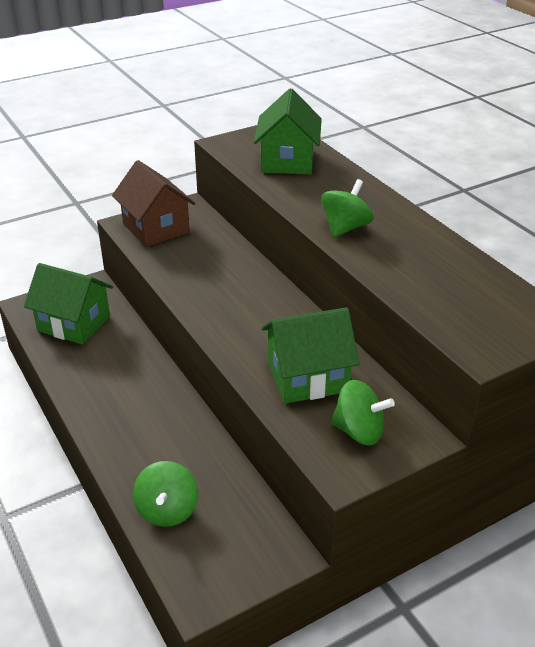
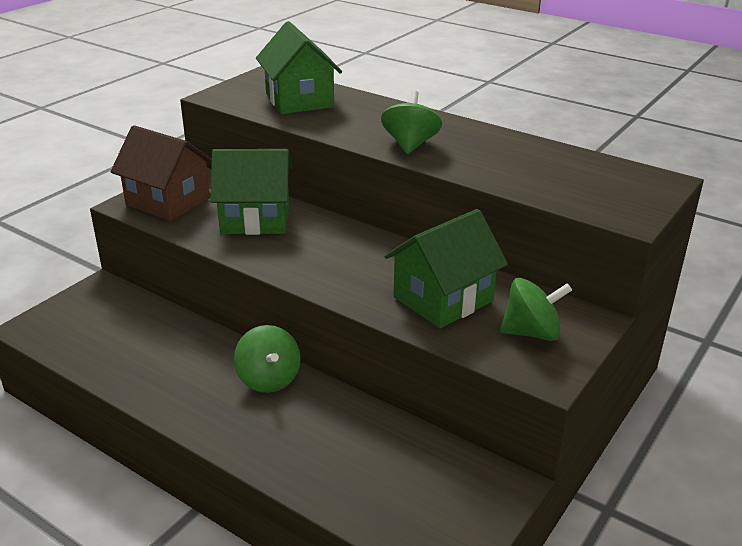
camera: 25 degrees left, 5 degrees down
green house [24,263,113,345] -> green house moved to [210,149,292,235]
green spinning top [133,461,198,527] -> green spinning top moved to [234,325,301,393]

